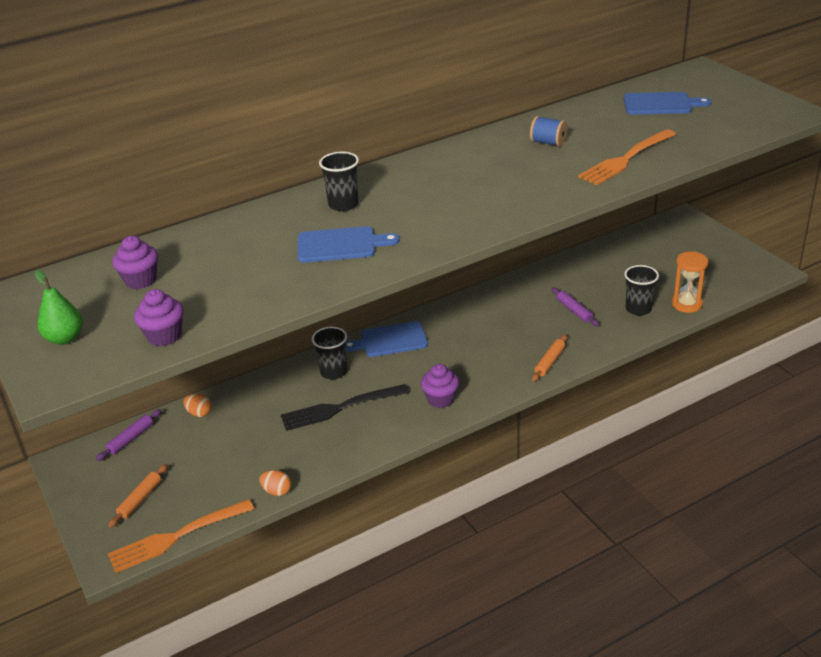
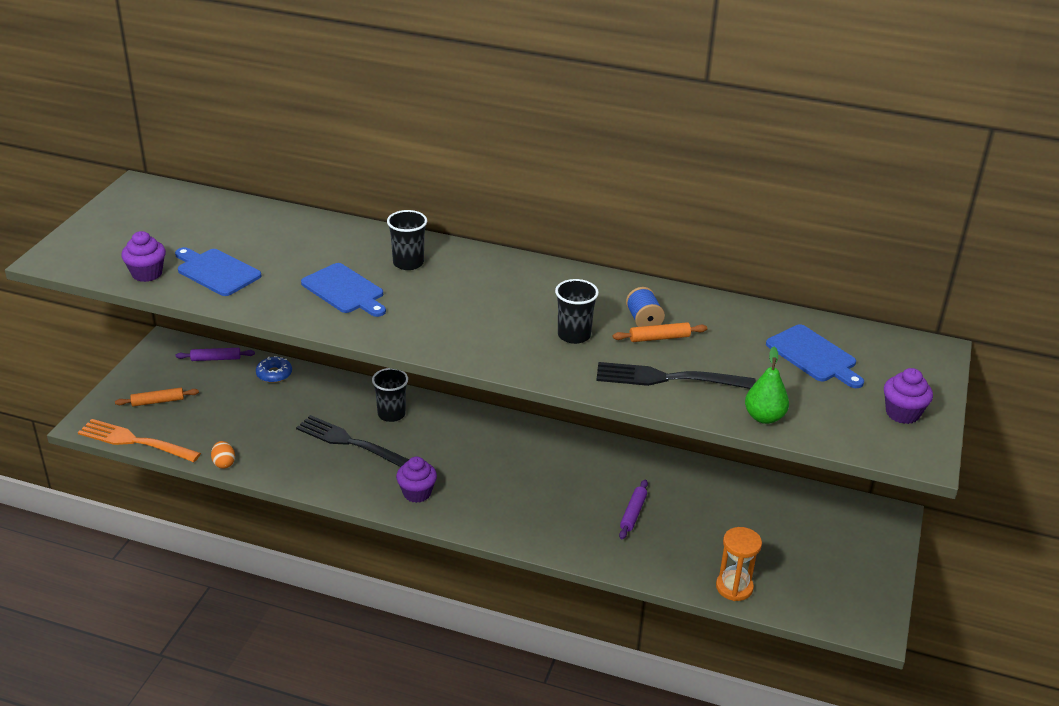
camera: 45 degrees right, 0 degrees up
green pear [35,270,83,345] -> green pear moved to [745,347,789,424]
purple cupcake [112,236,158,289] -> purple cupcake moved to [884,368,933,424]
orange egg [183,394,212,417] -> blue donut [256,356,292,383]
blue cutting board [346,321,428,357] -> blue cutting board moved to [175,247,262,296]
orange rolling pin [532,334,568,382] -> orange rolling pin moved to [613,322,707,342]
orange fork [578,129,676,185] -> black fork [596,362,756,389]
black cup [624,265,659,315] -> black cup moved to [555,279,599,344]

